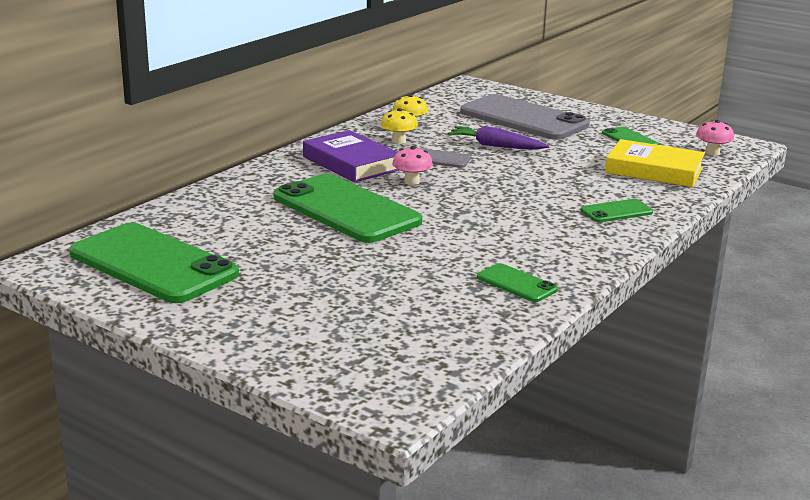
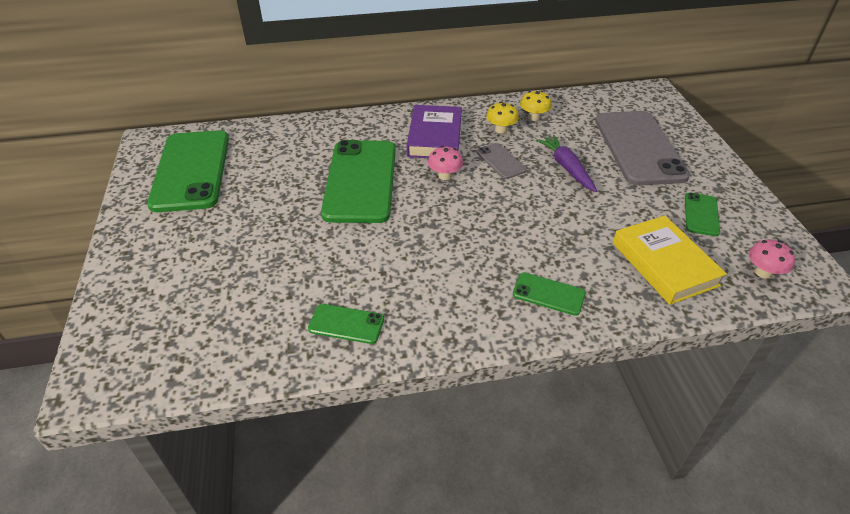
camera: 45 degrees right, 20 degrees up
green phone [477,263,558,302] -> green phone turned 75 degrees counterclockwise [308,304,384,344]

